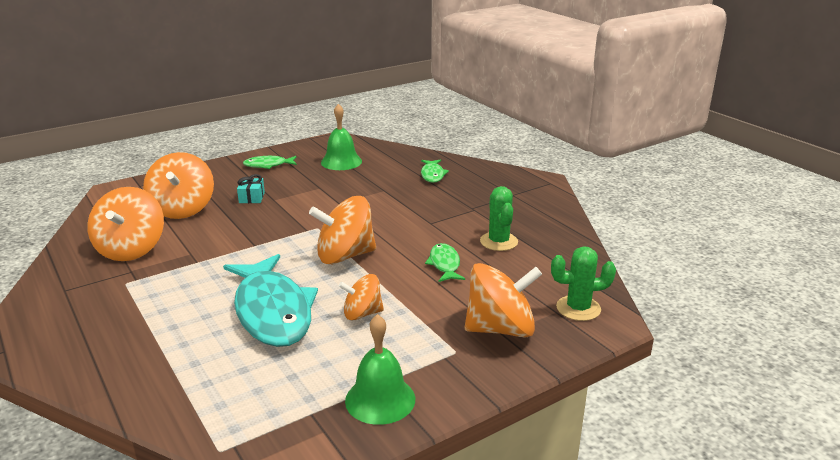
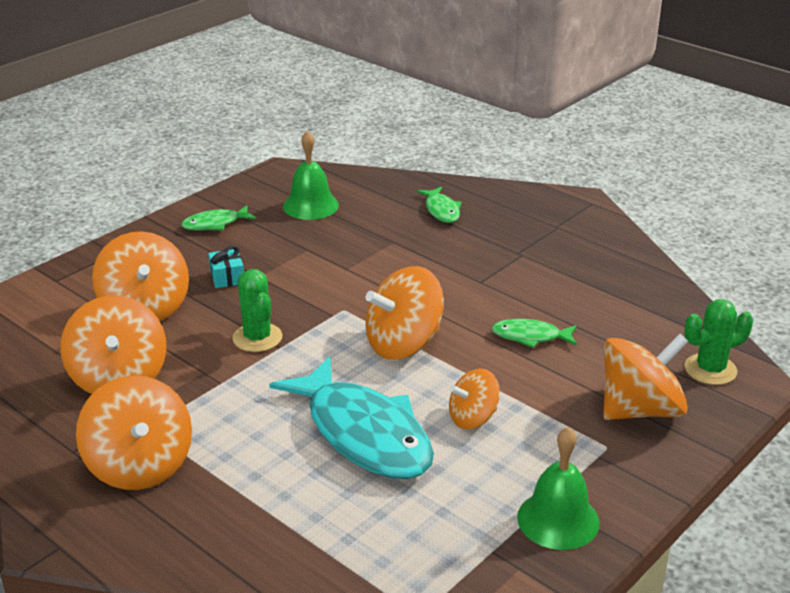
camera: 15 degrees left, 5 degrees up
green fish [425,243,465,282] -> green fish turned 60 degrees counterclockwise [492,319,577,348]
green cactus [480,186,518,251] -> green cactus moved to [232,269,282,352]
none -> orange spinning top [76,375,192,490]

